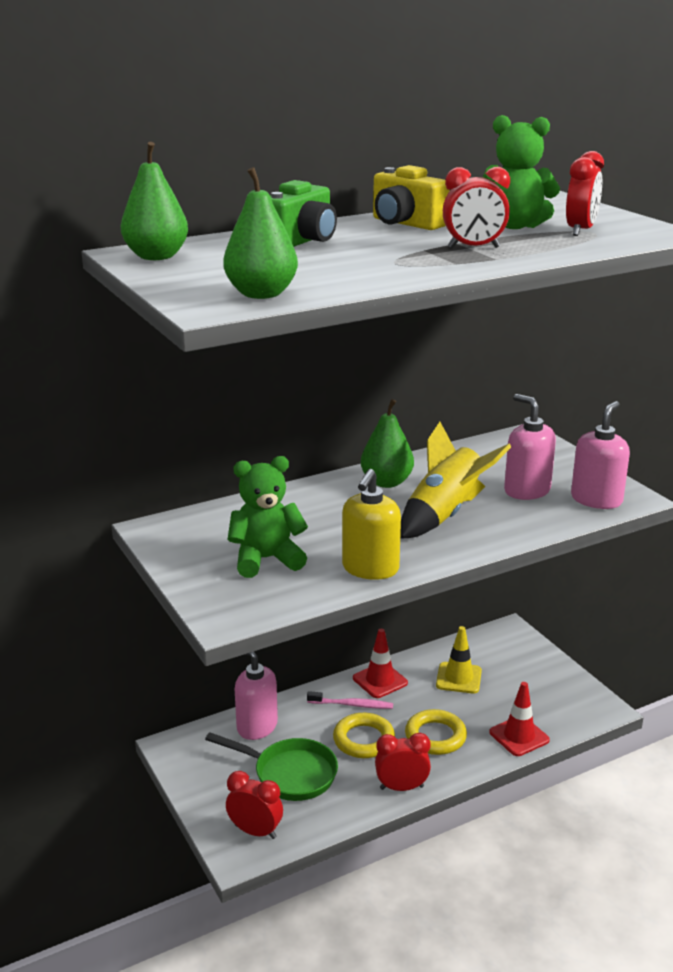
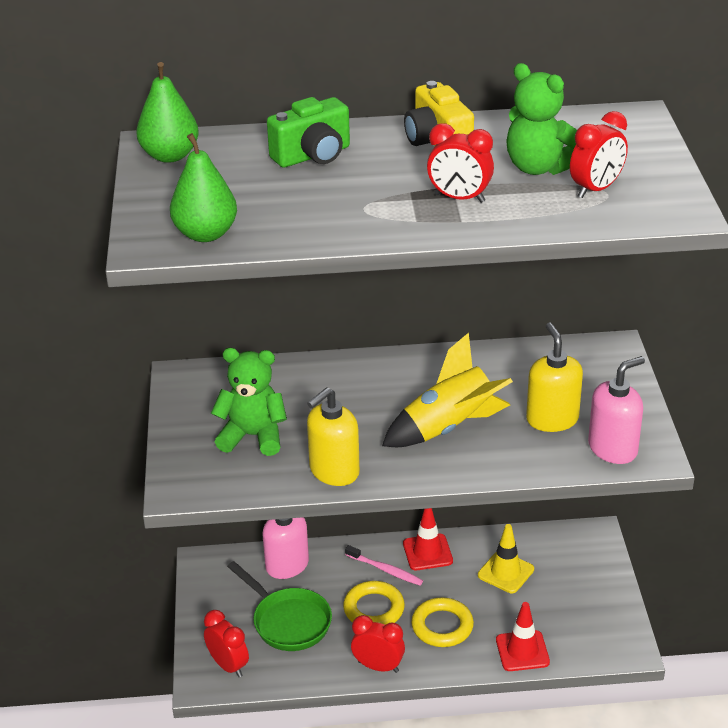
camera: 25 degrees right, 10 degrees up
green pear [361,399,414,488] -> none
pink soap dispenser [504,394,556,500] -> yellow soap dispenser [526,323,583,432]

